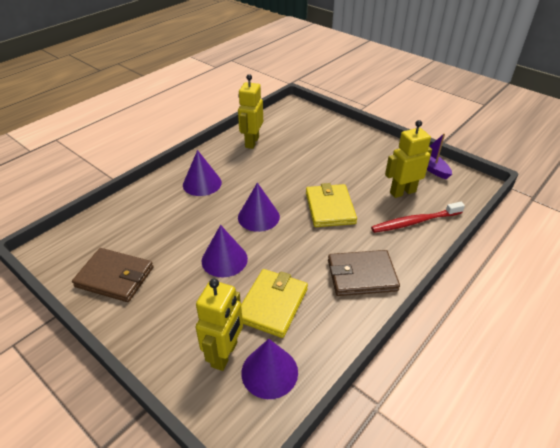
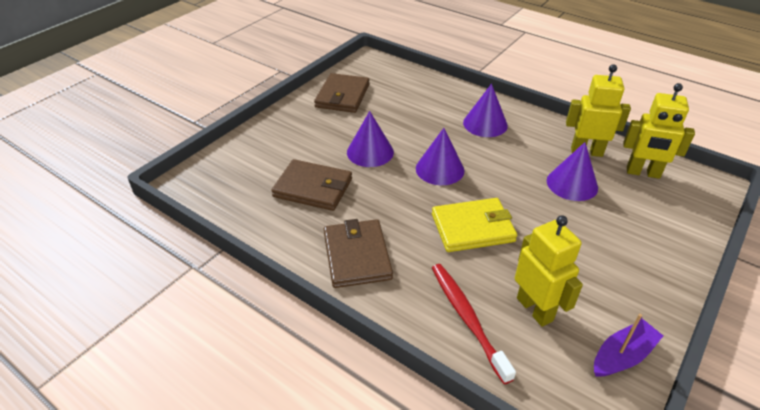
camera: 85 degrees right, 0 degrees up
yellow robot [196,279,243,371] -> yellow robot moved to [623,83,695,179]
yellow wallet [241,269,308,338] -> brown wallet [271,159,352,211]
purple cone [241,339,298,399] -> purple cone moved to [547,142,598,201]

